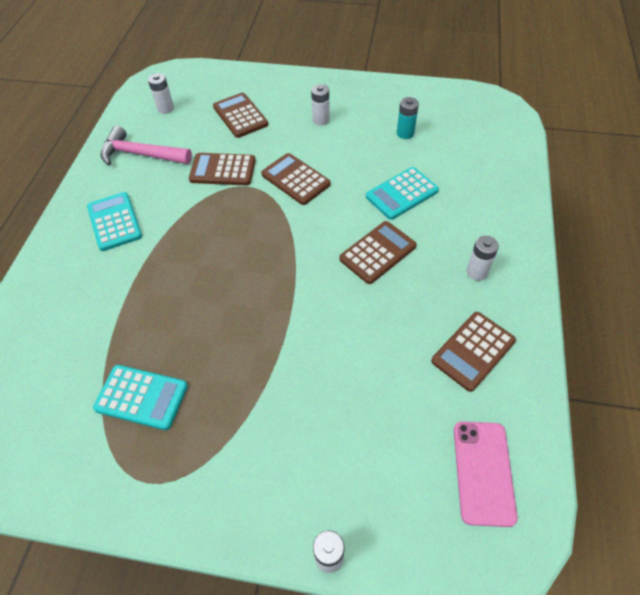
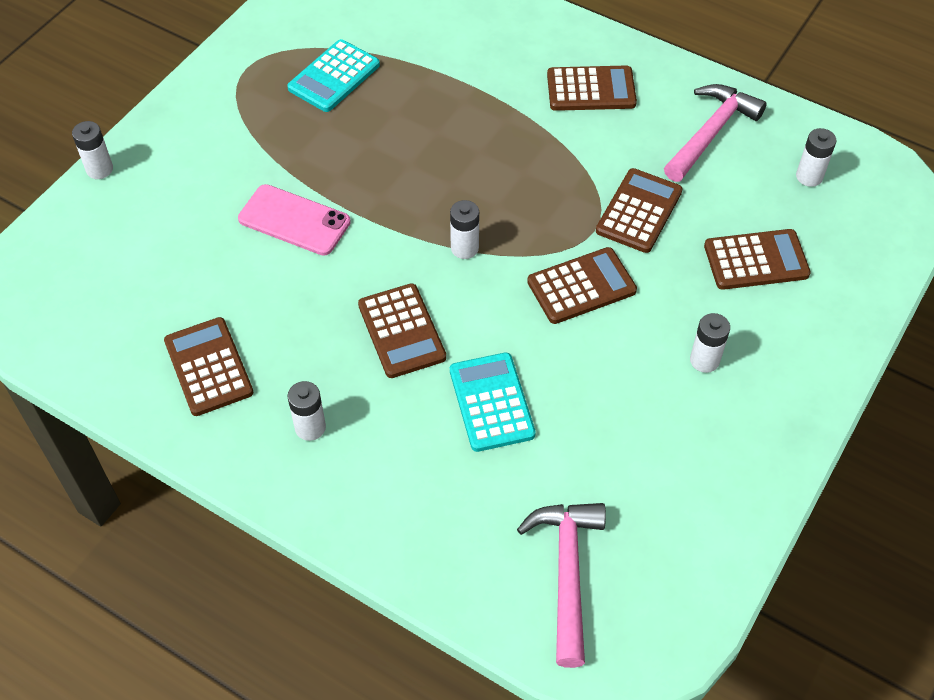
camera: 110 degrees right, 0 degrees up
turquoise calculator [87,192,142,251] -> brown calculator [547,65,637,111]
turquoise battery [397,97,419,139] -> none
pink phone [454,422,518,527] -> pink phone moved to [238,184,351,256]
none -> white battery [450,200,479,259]
none -> pink hammer [517,503,606,668]

